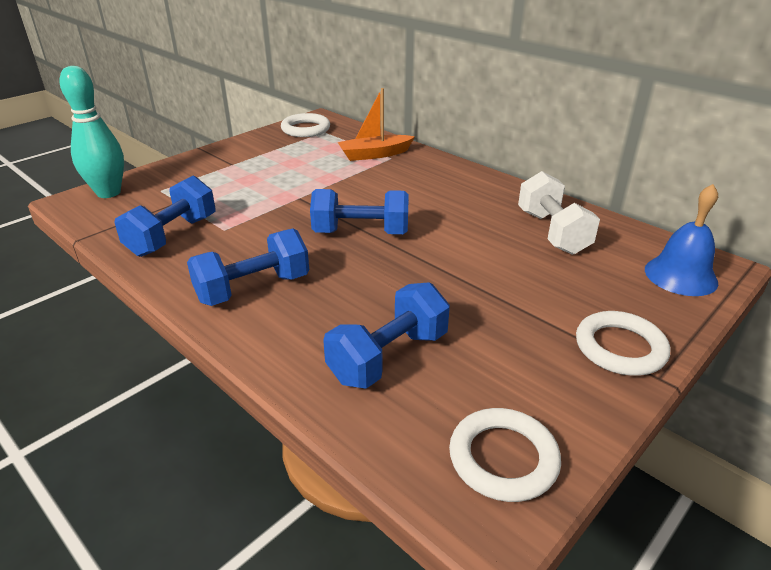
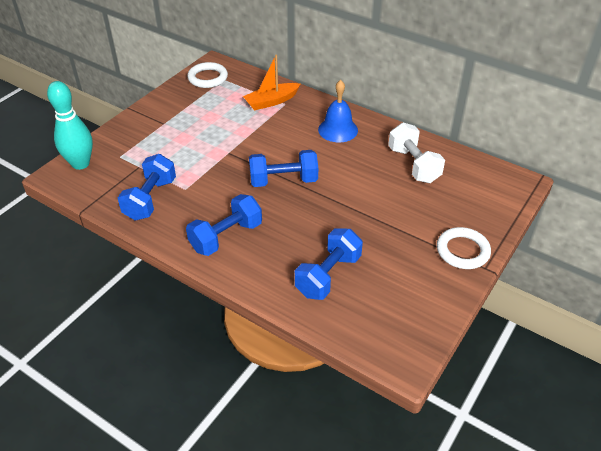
camera: 10 degrees left, 10 degrees up
white ring [449,408,561,502] -> none
blue bell [645,184,718,296] -> blue bell moved to [318,80,358,142]

